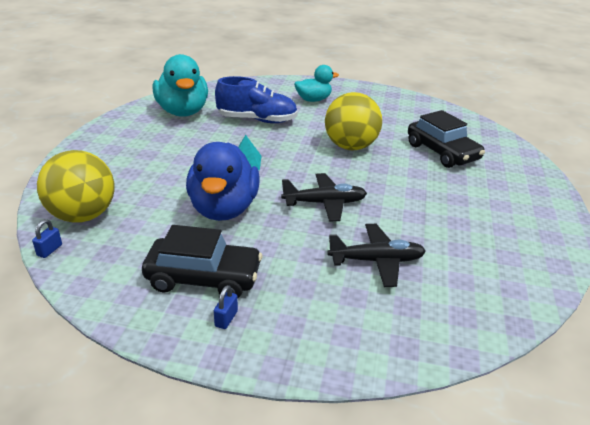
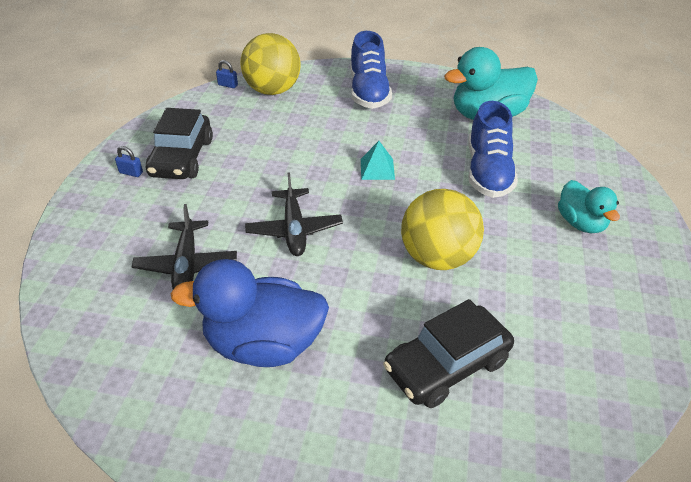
camera: 90 degrees right, 10 degrees up
blue duck [186,142,260,221] -> blue duck moved to [170,259,329,367]
none -> blue shoe [350,31,392,109]

